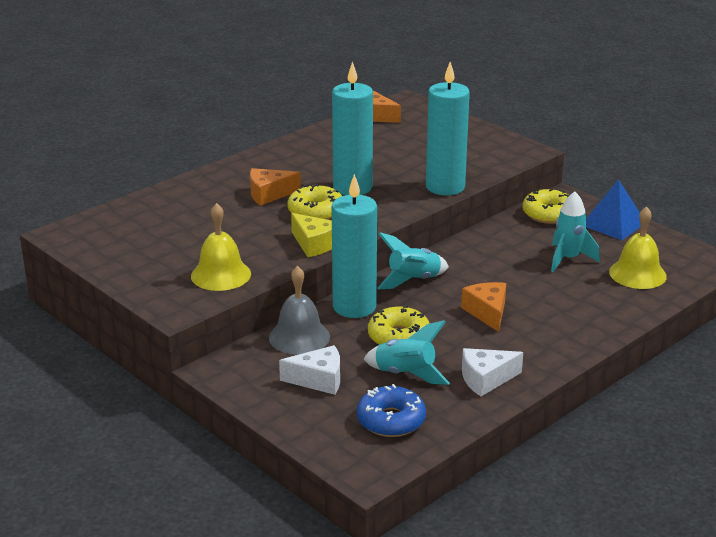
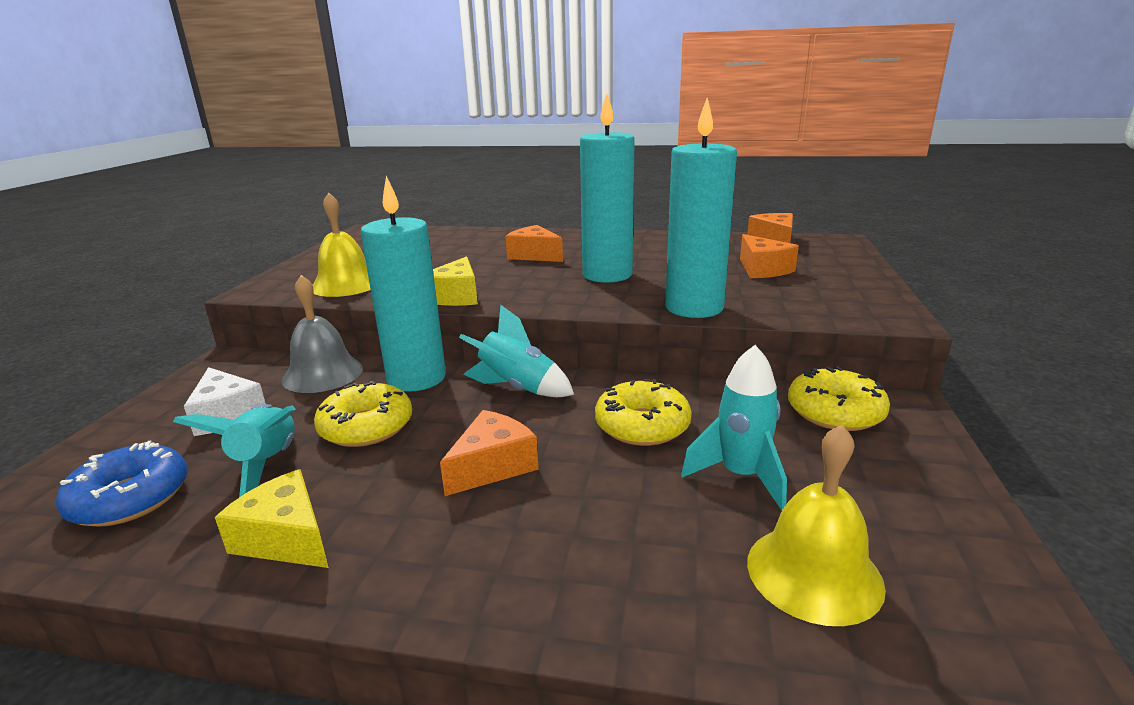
camera: 55 degrees right, 5 degrees down
yellow donut [287,184,342,220] -> yellow donut moved to [595,379,692,446]
white cheese [462,348,523,396] -> yellow cheese [215,469,329,568]
blue pyramid [586,179,641,240] -> none
none -> orange cheese [740,234,799,278]

